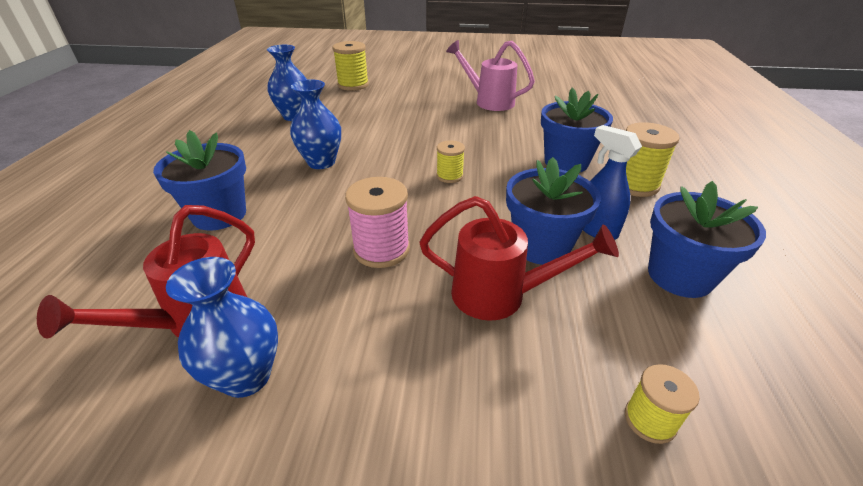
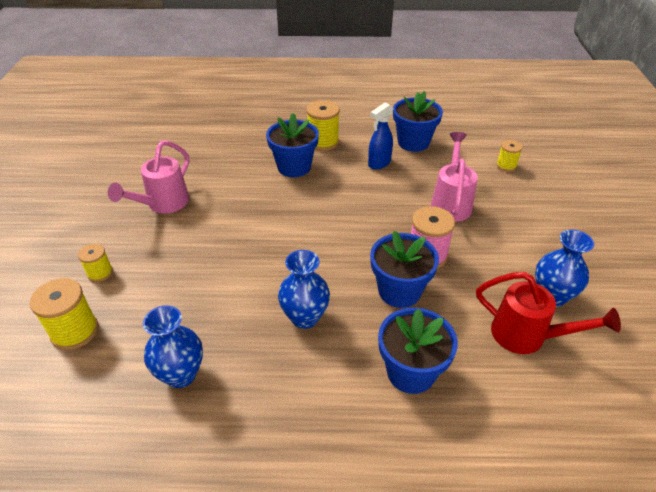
camera: 95 degrees left, 5 degrees up
red watering can [419,196,619,321] -> pink watering can [431,132,478,222]
yellow spool [437,140,465,183] -> yellow spool moved to [78,243,113,282]
blue flower pot [506,157,601,265] -> blue flower pot moved to [370,231,439,308]

